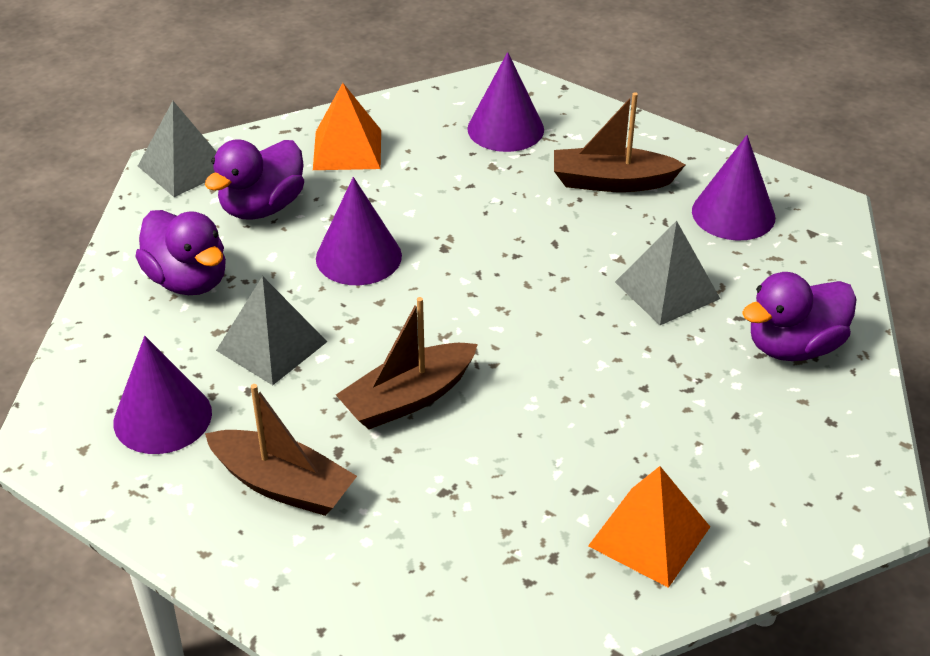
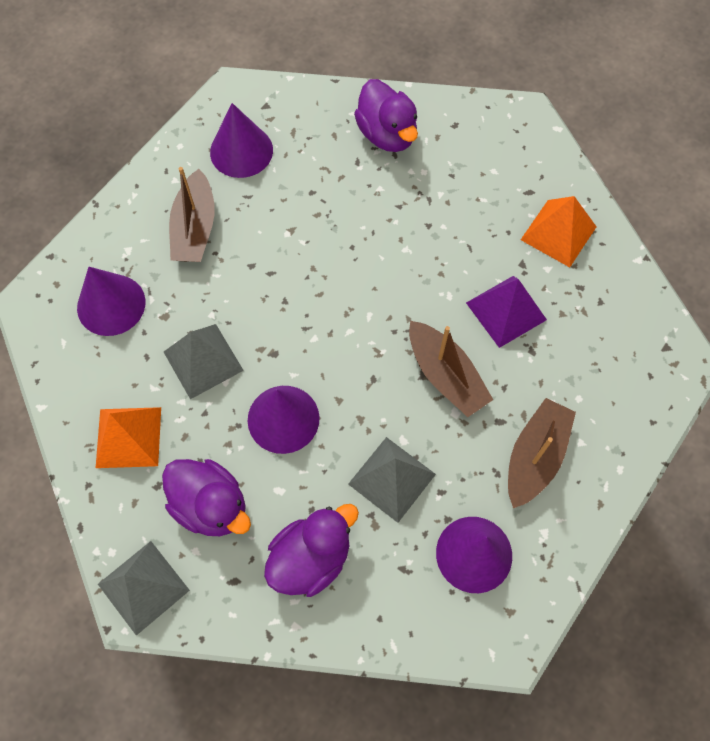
camera: 90 degrees left, 25 degrees up
grey pyramid [615,221,720,325] -> grey pyramid moved to [164,324,244,399]
none -> purple pyramid [466,276,547,348]

